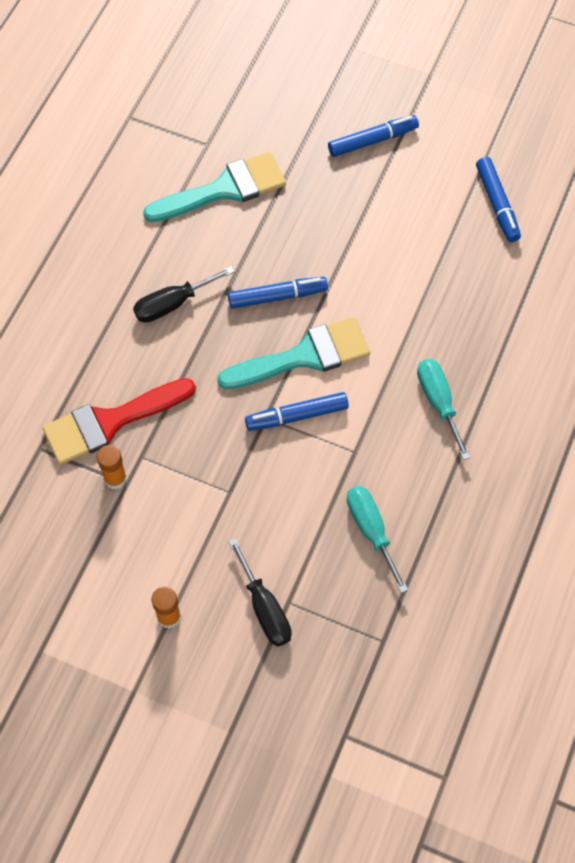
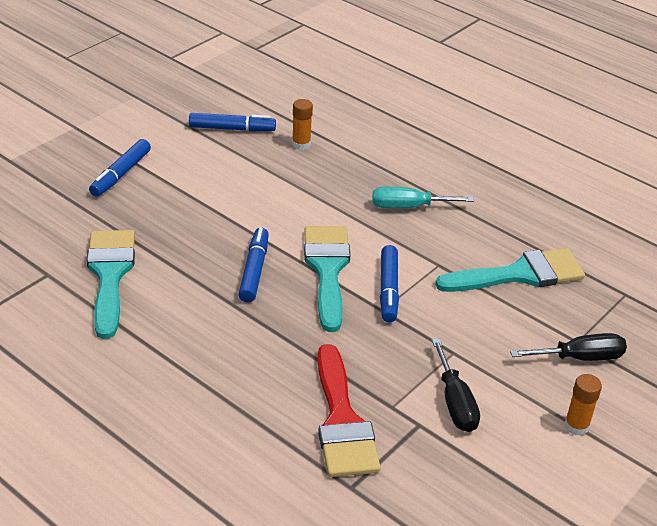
camera: 75 degrees left, 25 degrees down
orange glue stick [97,445,127,489] -> orange glue stick moved to [292,99,313,150]
black screwdriver [133,266,234,323] -> black screwdriver moved to [432,338,480,432]
blue marker [328,115,419,157] -> blue marker turned 150 degrees counterclockwise [89,139,151,197]
turquoise screwdriver [347,486,408,593] -> turquoise brush [435,248,585,292]

